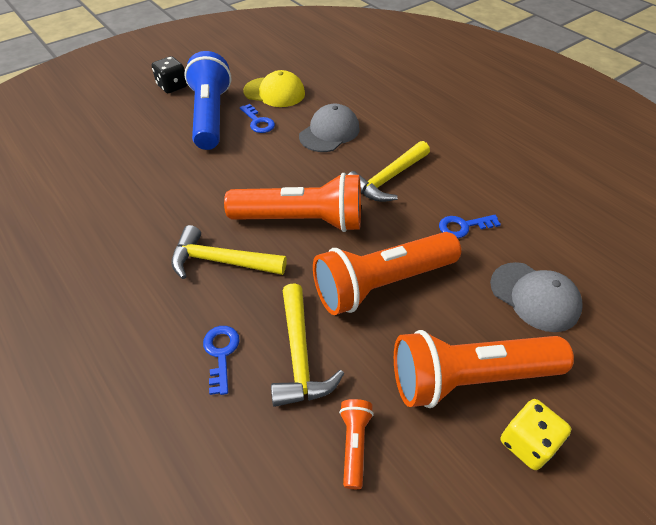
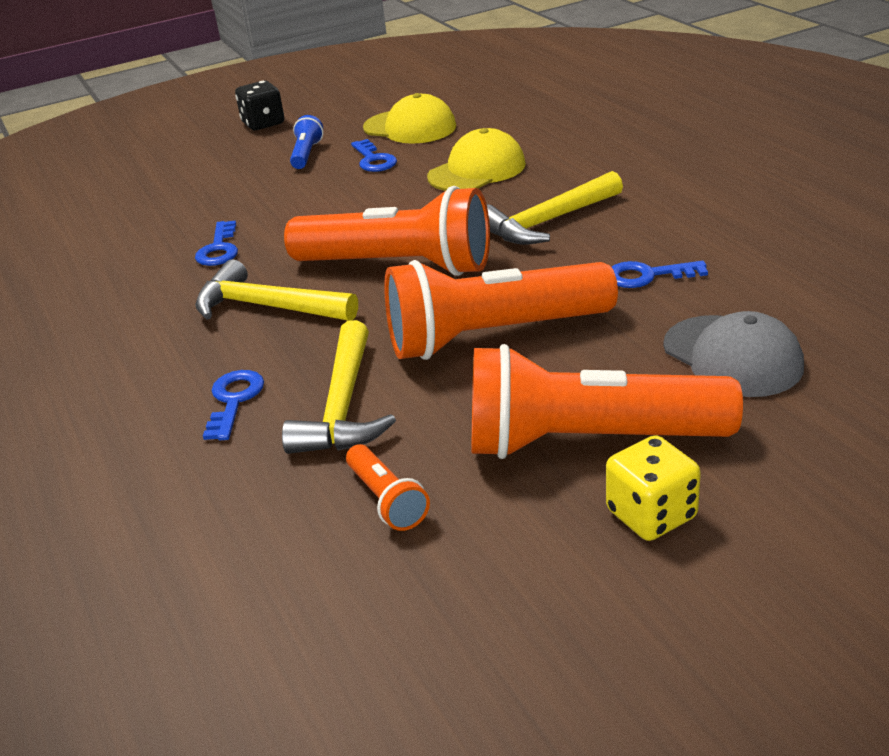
camera: 15 degrees right, 15 degrees down
blue flashlight [184,51,231,150] -> blue flashlight [290,115,323,169], size x0.44
grey cap [299,104,360,152] -> yellow cap [427,128,526,191]
orange flashlight [339,399,374,489] -> orange flashlight turned 135 degrees clockwise [346,444,430,531]
none -> blue key [195,220,238,266]

